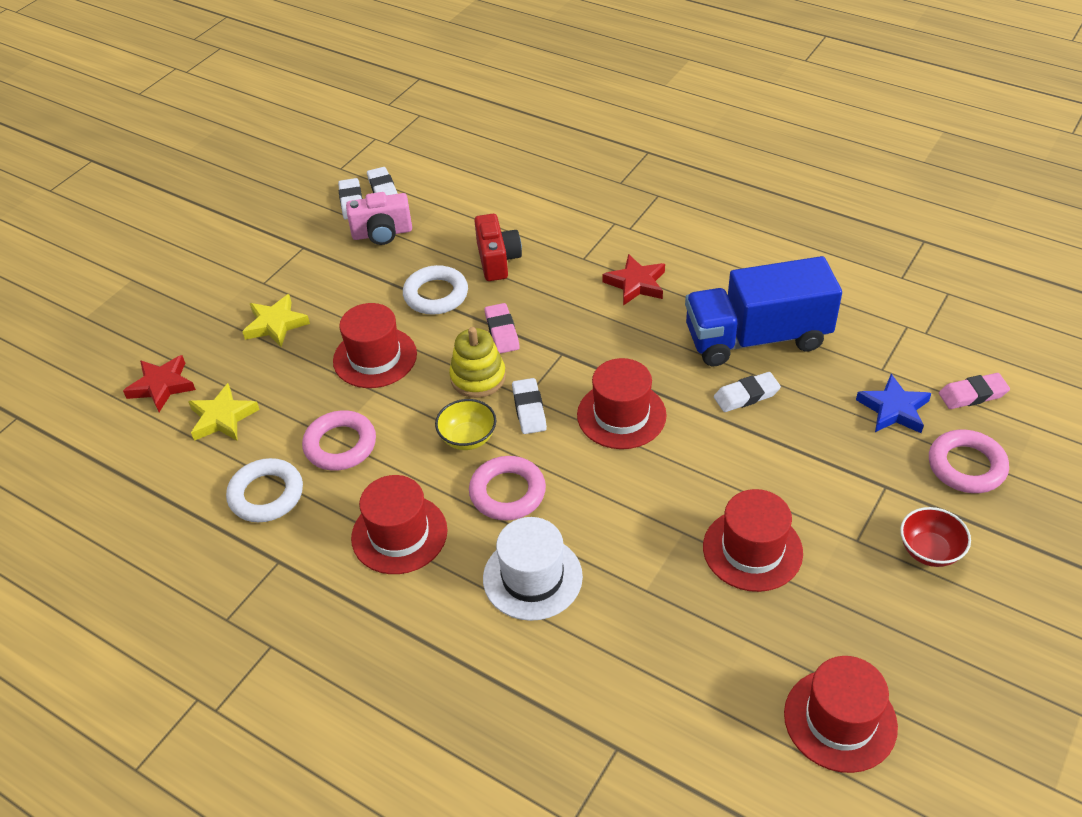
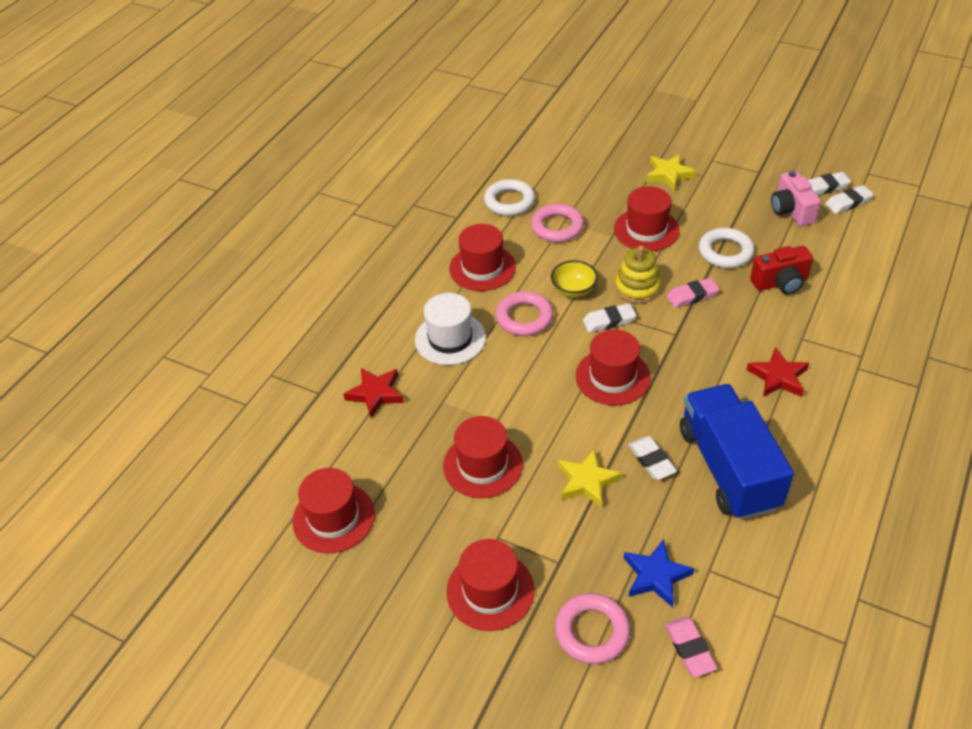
camera: 85 degrees right, 0 degrees up
red star [123,355,196,412] -> red star moved to [343,368,404,418]
yellow star [188,383,260,441] -> yellow star moved to [558,448,622,508]
red bowl [900,507,971,567] -> red hat [446,539,534,631]

